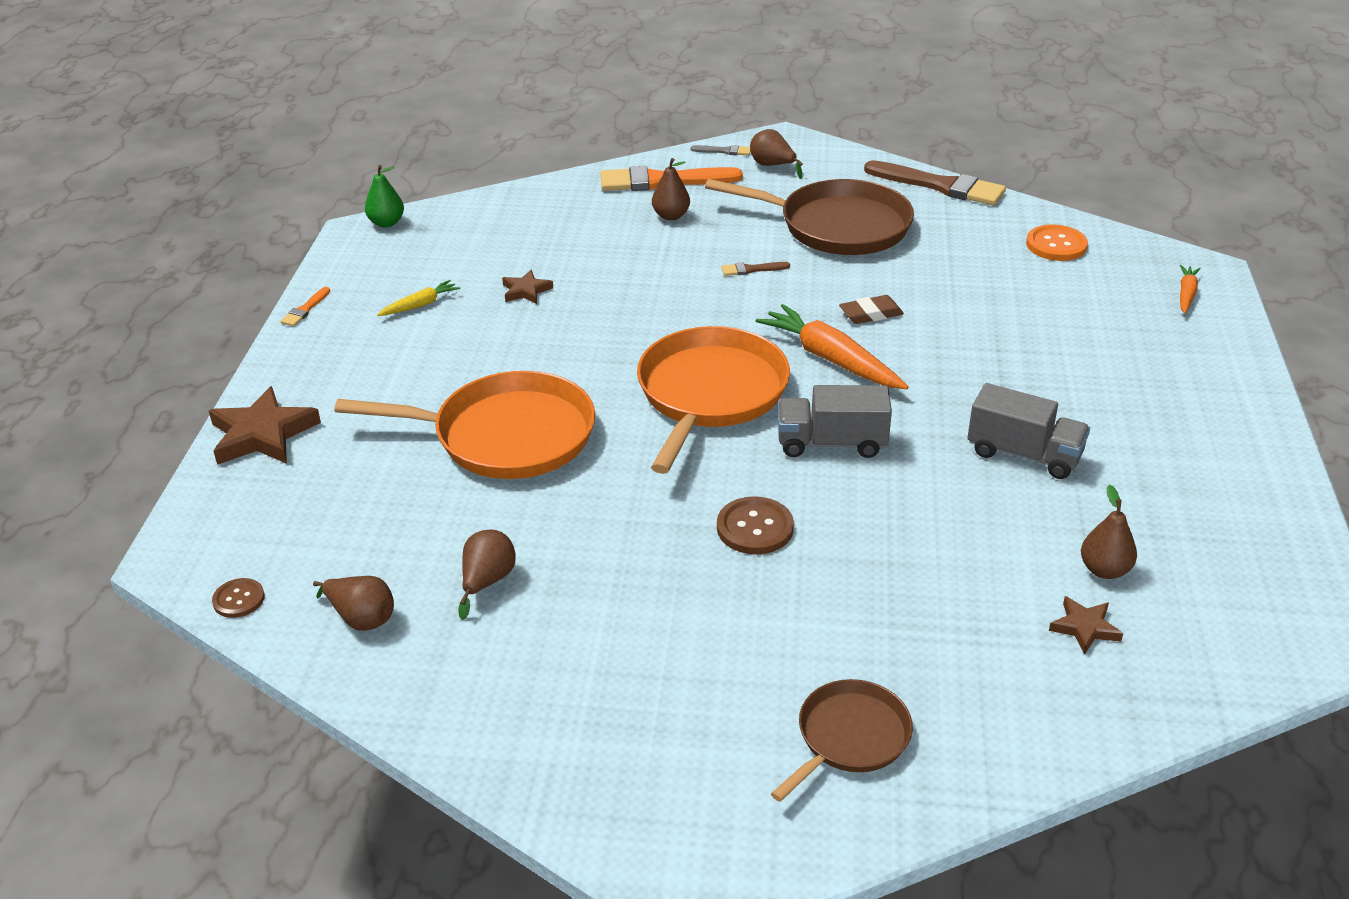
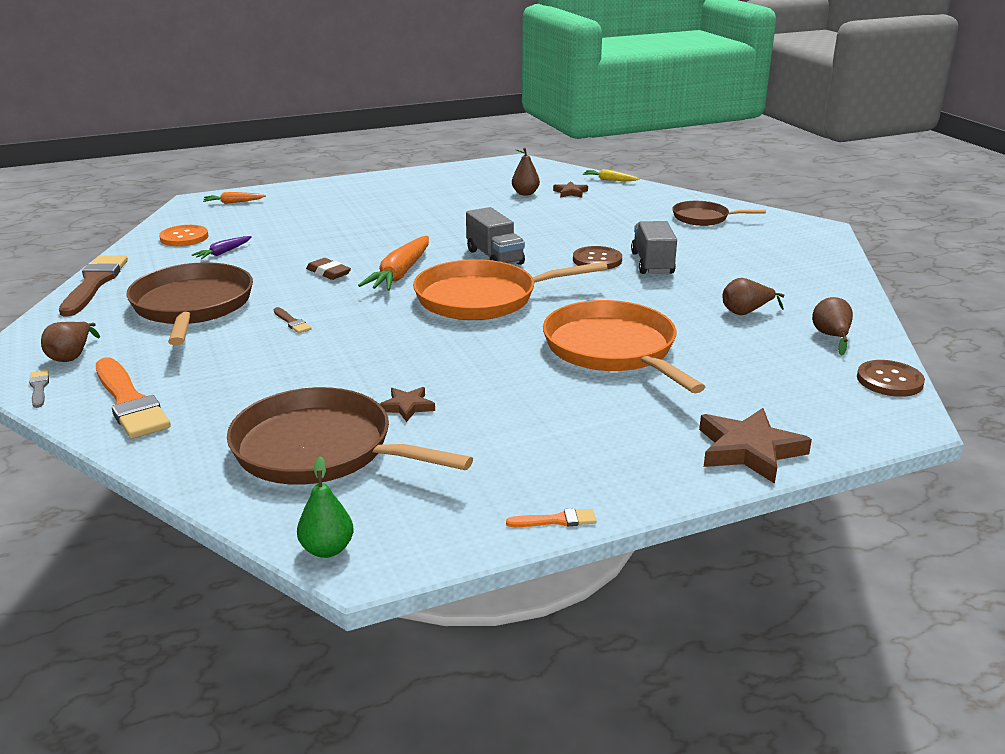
camera: 120 degrees left, 10 degrees down
brown button [212,578,265,618] -> brown button [857,360,925,397], size x1.60
yellow carrot [377,280,460,316] -> yellow carrot moved to [583,169,640,181]
brown pear [652,158,690,220] -> none
grey truck [968,383,1090,479] -> grey truck moved to [631,221,677,274]
none -> purple carrot [192,236,252,259]
none -> brown pan [227,387,473,485]

